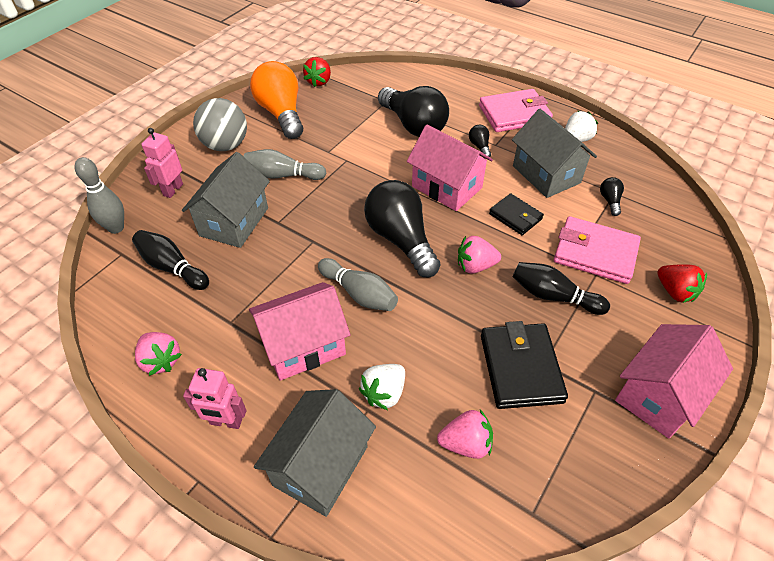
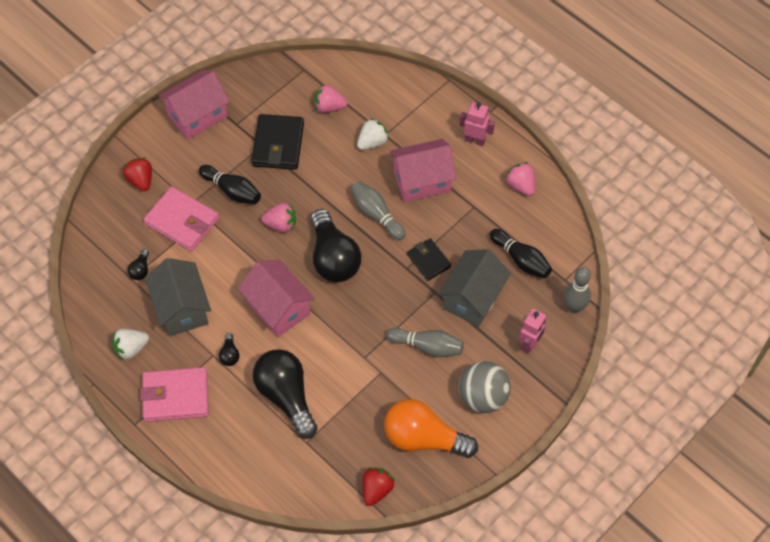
camera: 170 degrees left, 10 degrees up
orange light bulb [250,61,303,139] -> orange light bulb turned 120 degrees clockwise [384,399,478,458]
grey house [254,389,376,517] -> none
black wallet [489,193,544,235] -> black wallet moved to [407,238,451,281]

